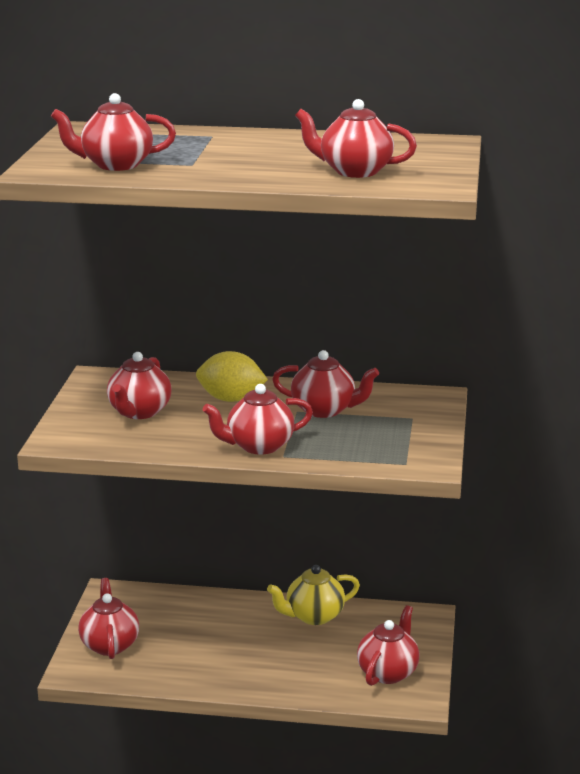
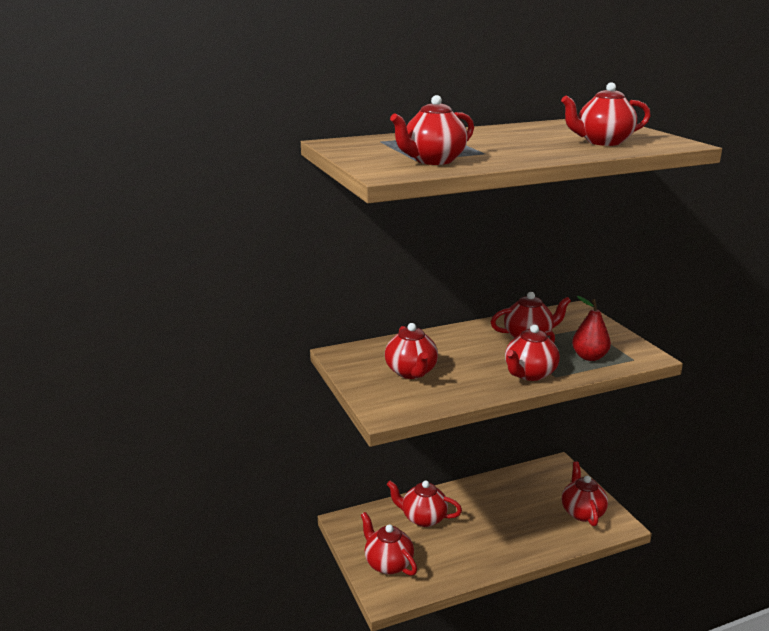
camera: 30 degrees left, 0 degrees up
yellow lemon [196,351,268,402] -> none
yellow teapot [267,565,360,625] -> none
none -> red teapot [387,481,462,527]
none -> red pear [572,296,611,361]

